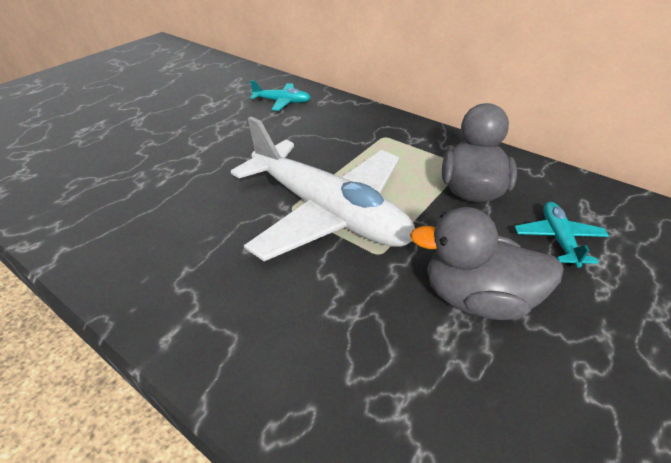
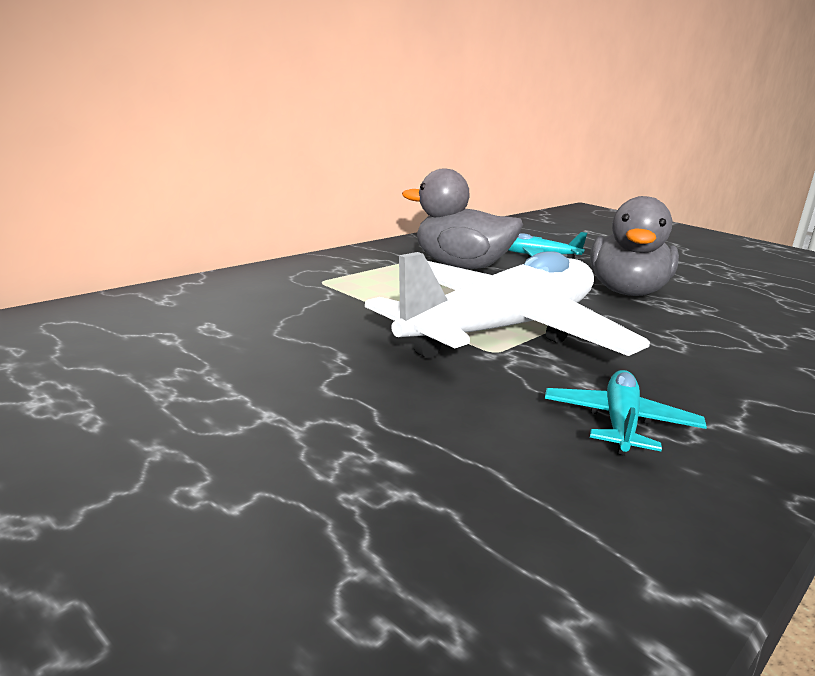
camera: 85 degrees left, 20 degrees down
turquoise plane [250,80,311,111] -> turquoise plane moved to [545,370,707,456]

